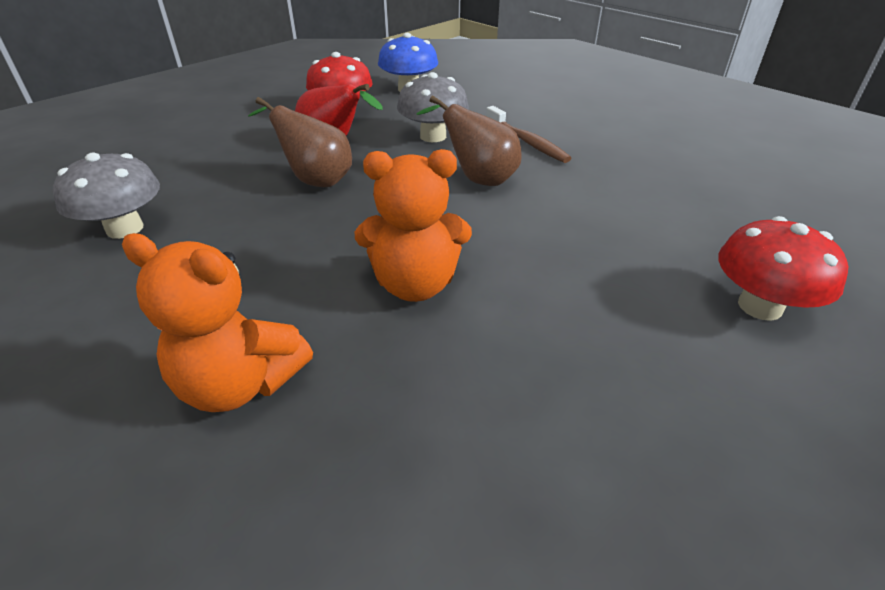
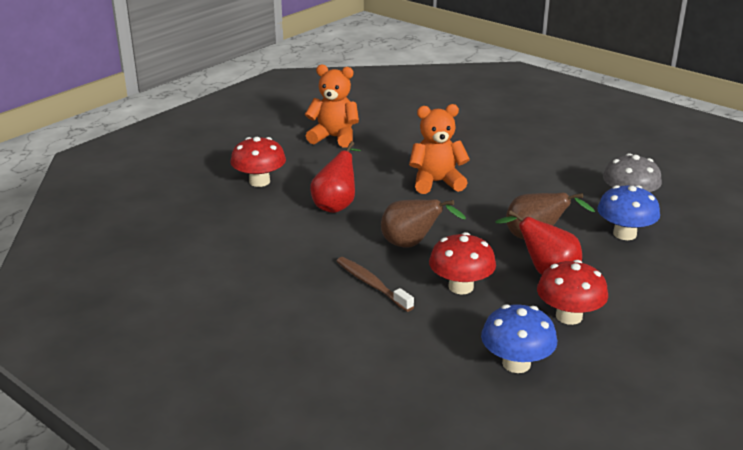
camera: 175 degrees right, 10 degrees down
orange teddy bear [122,233,313,412] -> orange teddy bear moved to [305,65,359,148]
grey mushroom [397,72,469,142] -> red mushroom [429,232,496,294]
none -> red pear [310,141,361,213]
none -> blue mushroom [597,185,660,240]

